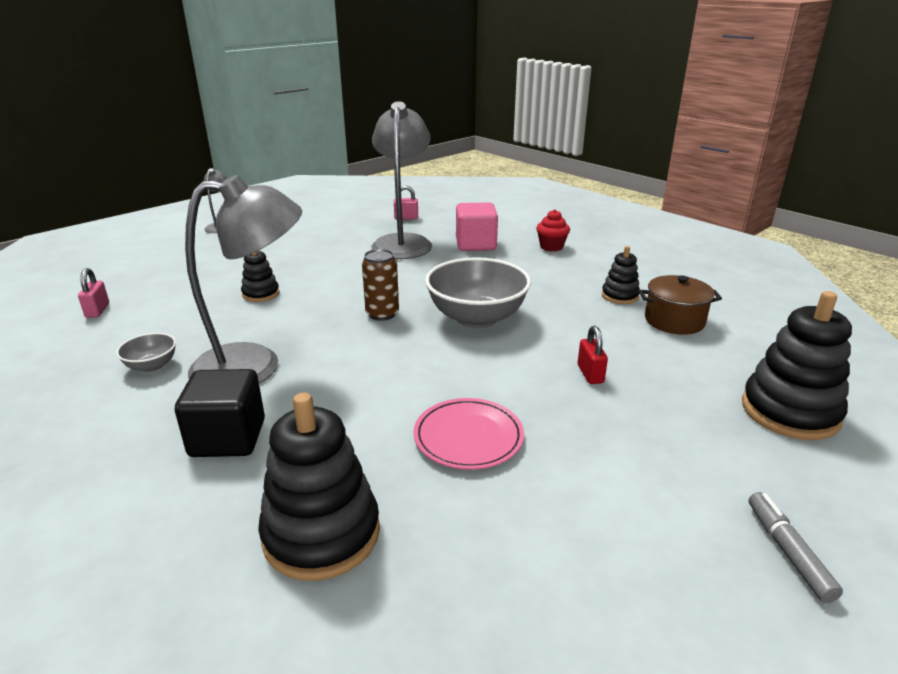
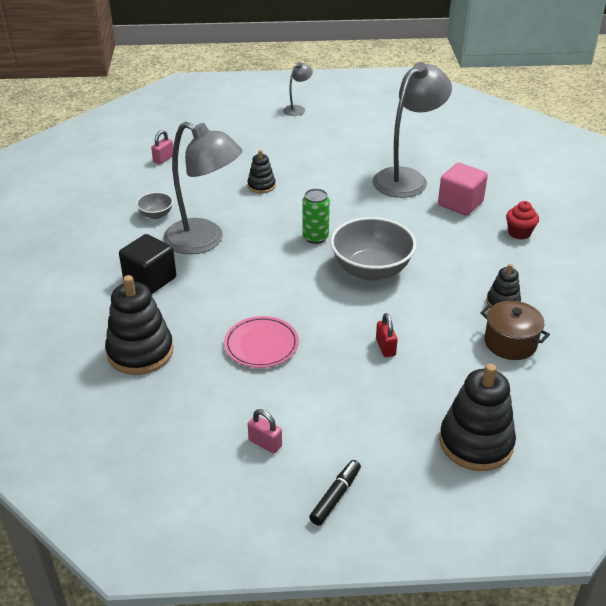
camera: 40 degrees right, 10 degrees up
brown can [362,249,399,321] -> green can [302,189,330,244]
pink padlock [394,185,418,220] -> pink padlock moved to [248,409,282,454]
red padlock [578,326,608,384] -> red padlock turned 45 degrees counterclockwise [376,313,398,357]
grey marker [749,492,843,603] -> black marker [309,460,361,526]

